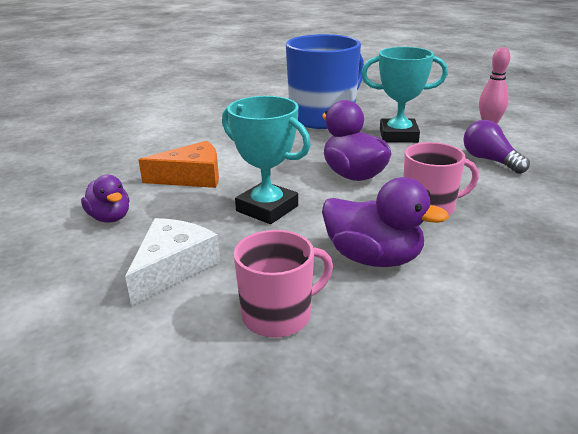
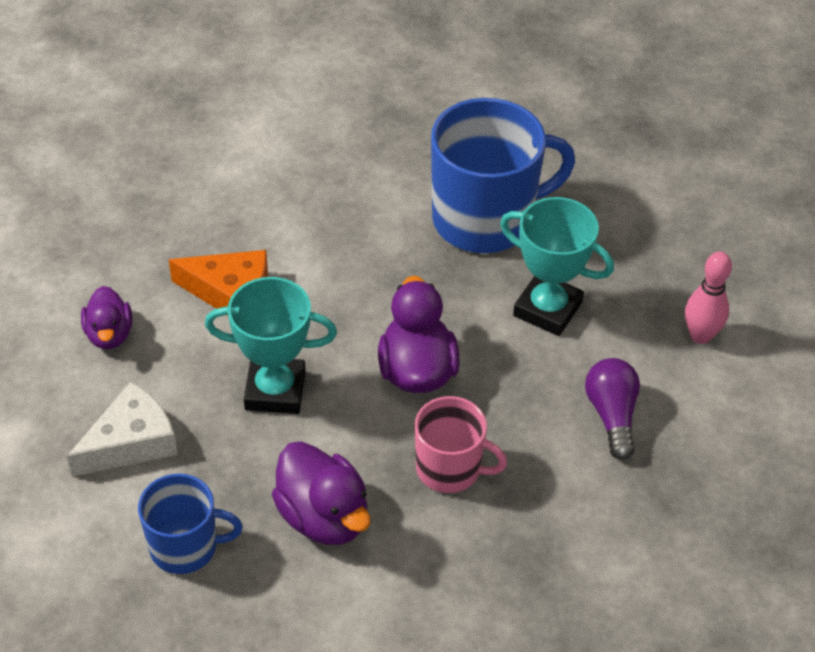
camera: 25 degrees right, 20 degrees up
turquoise trophy [222,96,311,224] -> turquoise trophy turned 60 degrees counterclockwise [205,277,337,414]
pink mug [234,230,333,338] -> blue mug [138,474,243,574]

